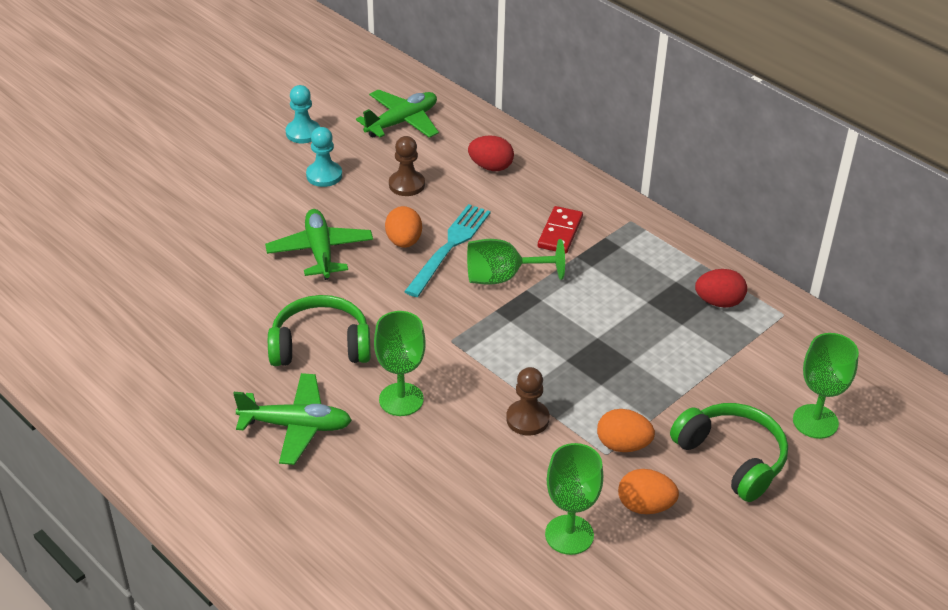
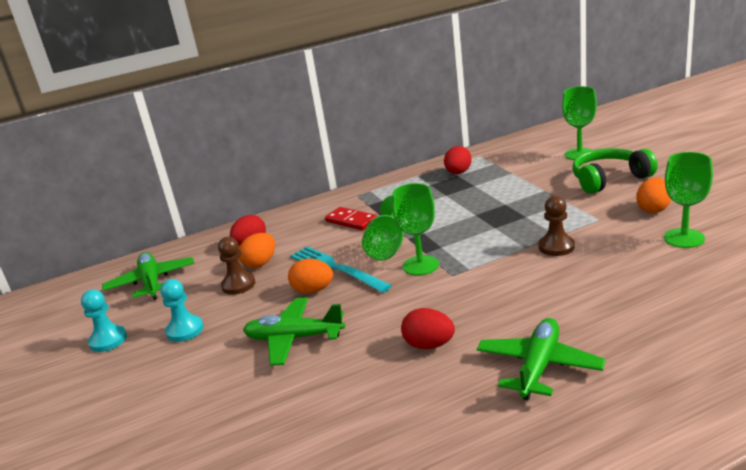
camera: 65 degrees left, 15 degrees down
green headphones [268,295,371,366] -> red egg [401,308,455,349]
green goblet [374,311,426,416] -> green goblet moved to [392,183,439,275]
orange egg [597,409,655,452] -> orange egg moved to [239,233,275,268]

